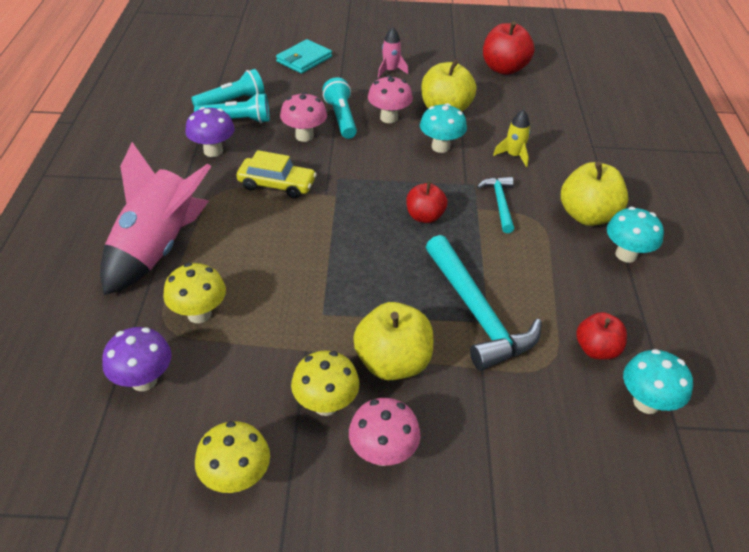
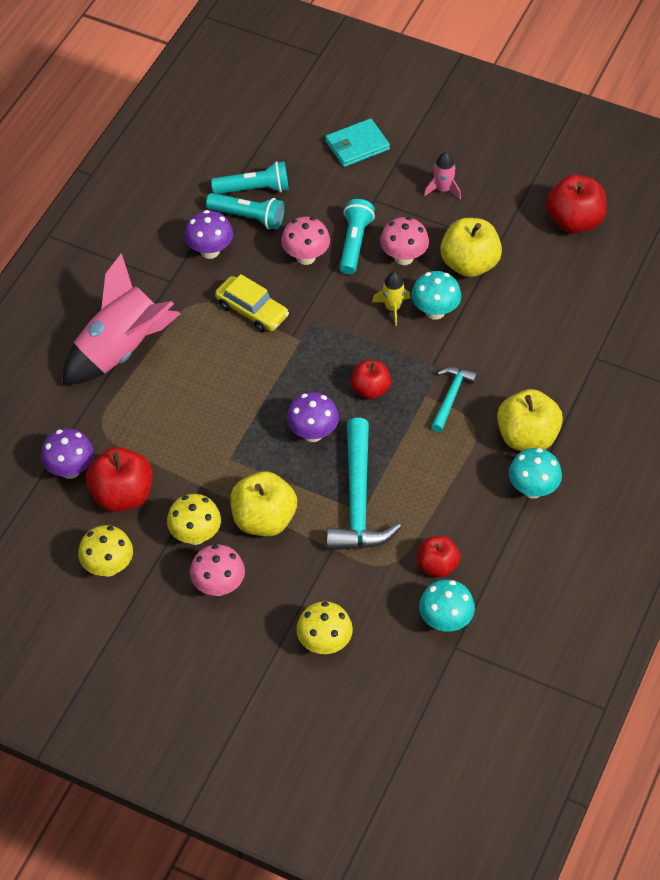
camera: 25 degrees right, 10 degrees up
yellow mushroom [163,263,226,323] -> yellow mushroom moved to [296,601,353,654]
yellow rocket [493,110,530,167] -> yellow rocket moved to [372,272,410,326]
none -> red apple [86,447,152,512]
none -> purple mushroom [287,392,339,442]

